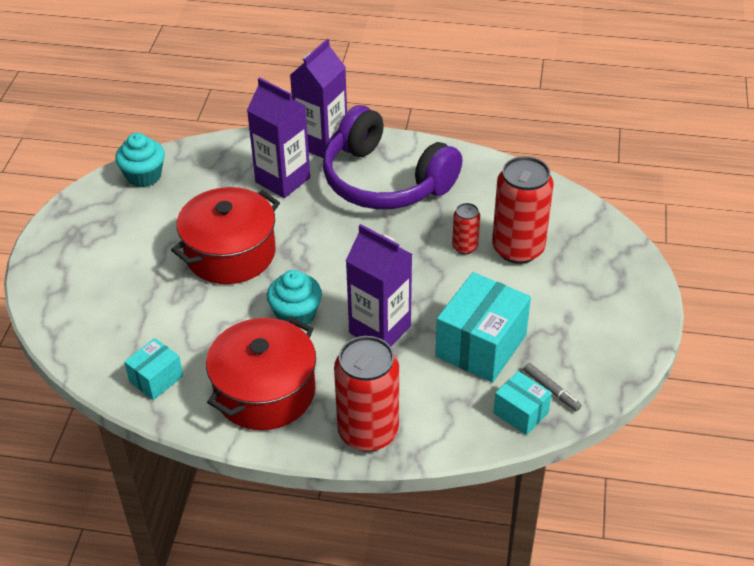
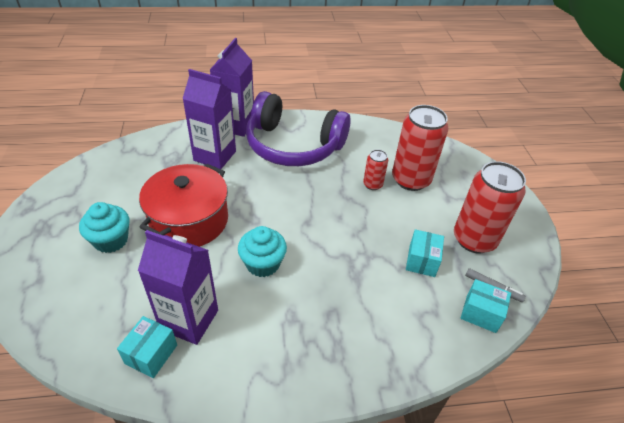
camera: 20 degrees left, 0 degrees up
turquoise cupcake [115,133,165,188] -> turquoise cupcake moved to [79,202,129,253]
red pot [206,316,316,430] -> none
red can [334,336,399,452] -> red can moved to [454,161,526,254]
purple carton [346,224,412,346] -> purple carton moved to [138,230,218,345]
turquoise box [435,272,531,383] -> turquoise box [406,229,444,277], size x0.54

